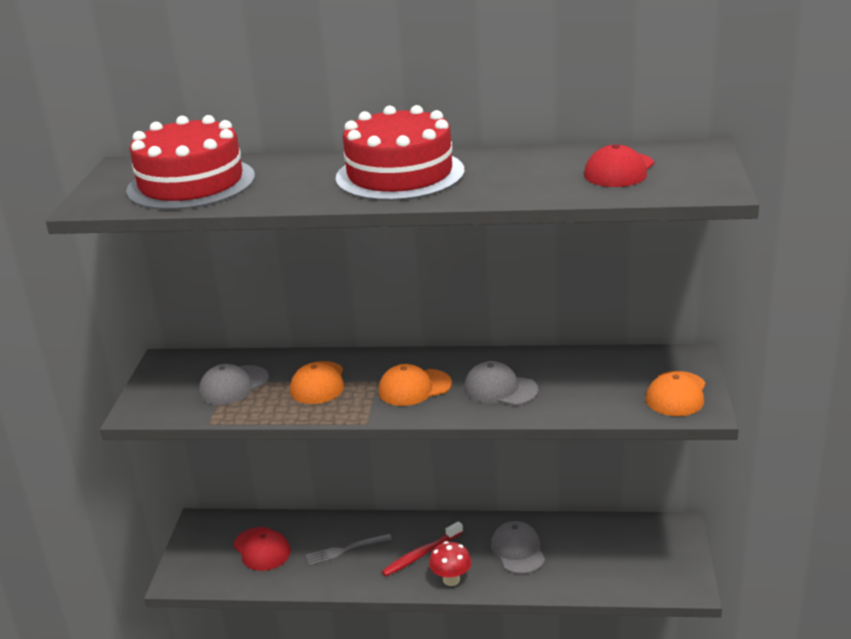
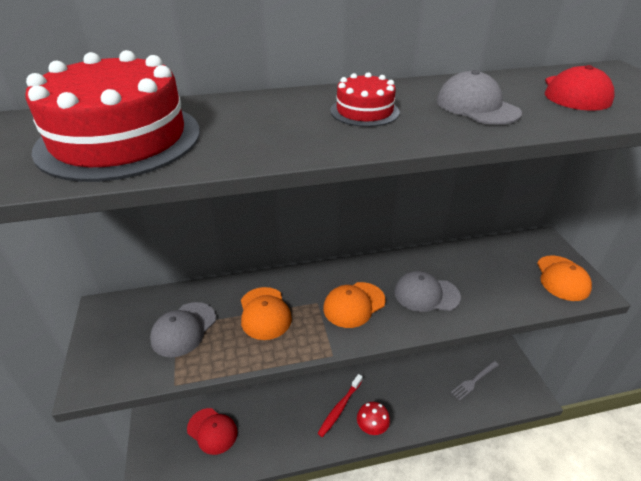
camera: 20 degrees left, 10 degrees up
grey fork [306,534,392,566] -> grey fork moved to [451,361,499,401]
red cake [335,105,465,201] -> red cake [330,72,400,127], size x0.49
grey cap [491,521,545,574] -> grey cap moved to [436,70,522,125]

